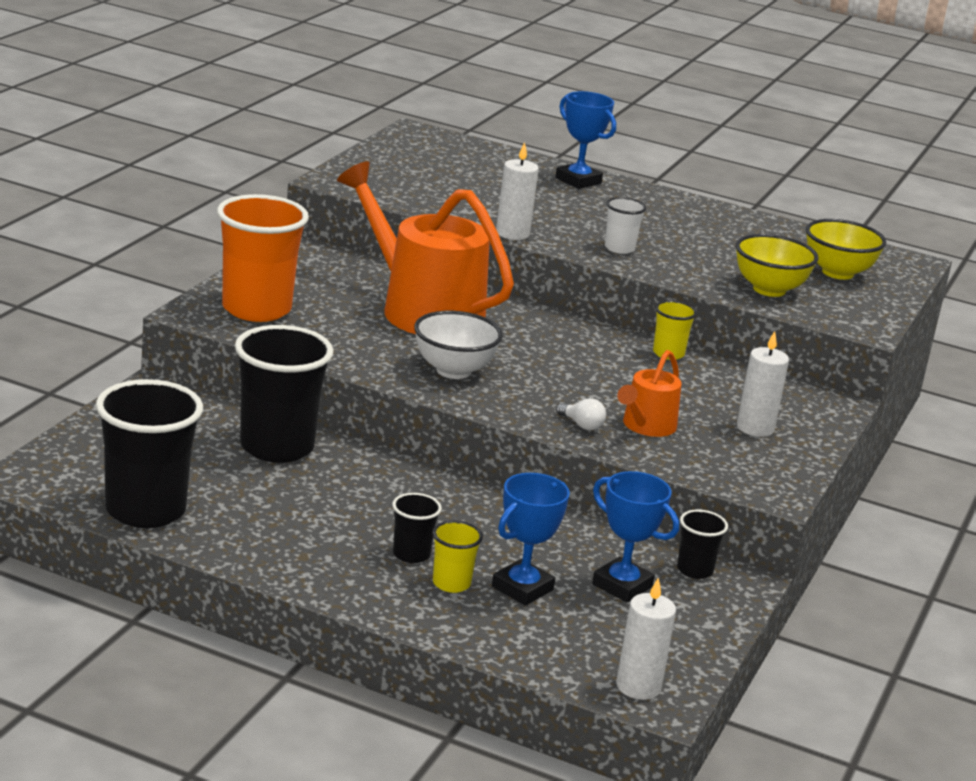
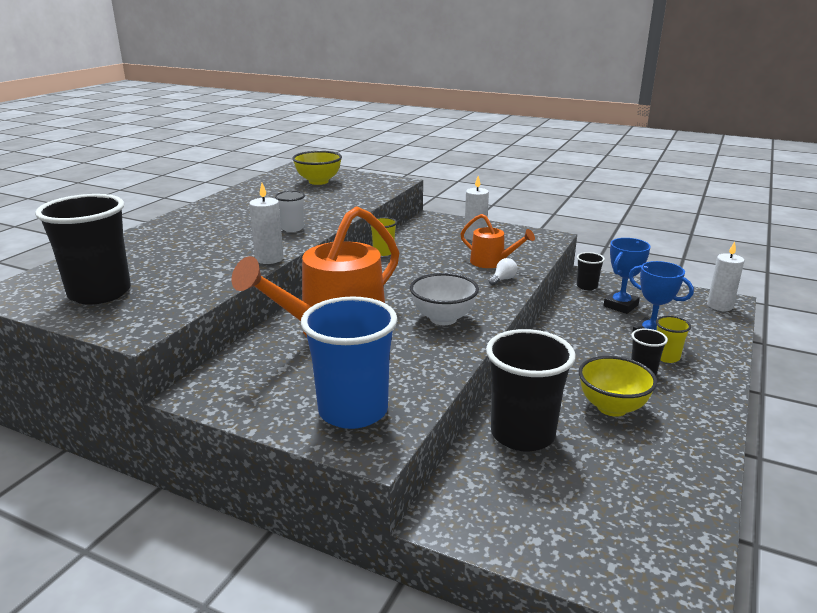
camera: 85 degrees left, 0 degrees up
black cup [96,379,203,528] -> black cup moved to [35,194,131,305]
orange cup [217,194,309,322] -> blue cup [301,296,398,429]
blue trophy [555,91,616,189] -> none
yellow bowl [736,234,818,297] -> yellow bowl moved to [579,356,657,417]

